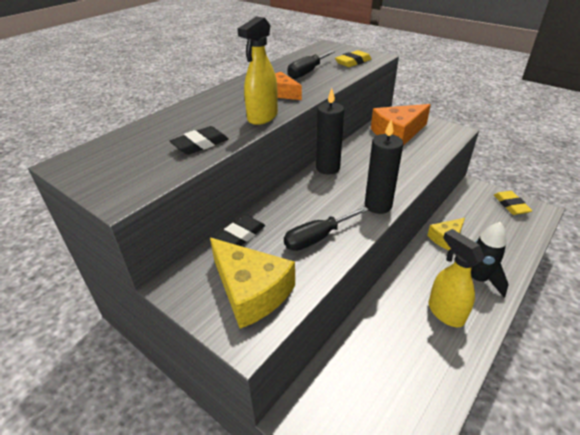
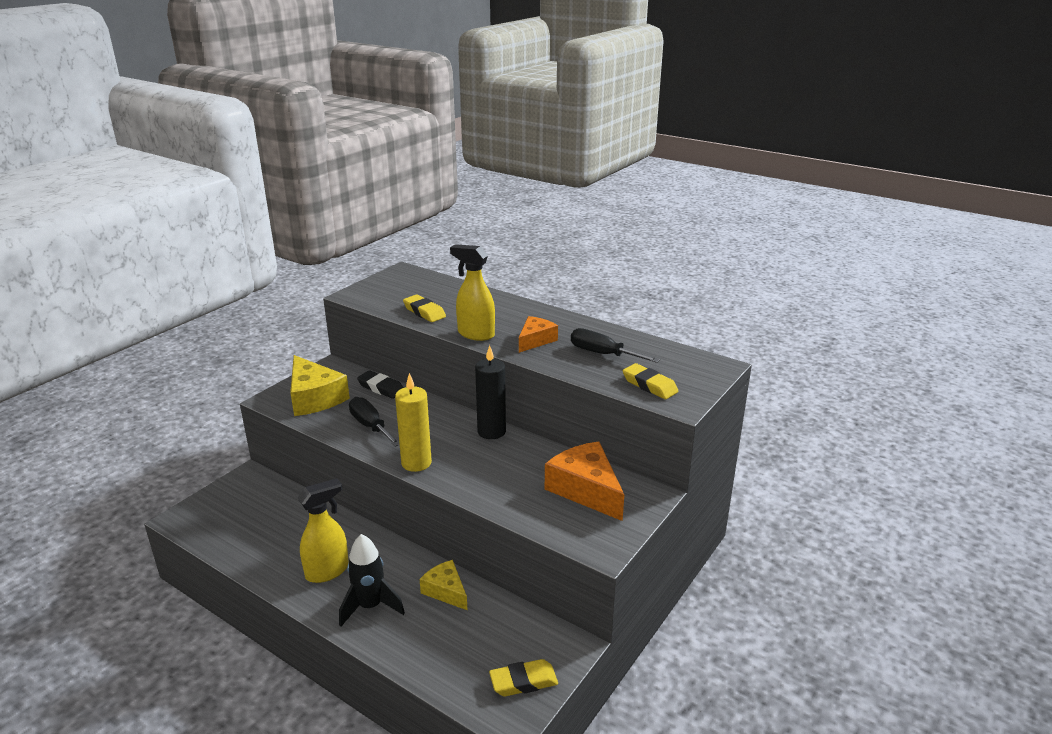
camera: 85 degrees right, 10 degrees down
black eraser [170,126,229,155] -> yellow eraser [403,294,446,322]
yellow cheese [210,238,295,329] -> yellow cheese turned 75 degrees counterclockwise [290,355,350,416]
black candle [365,120,403,214] -> yellow candle [395,373,432,472]

